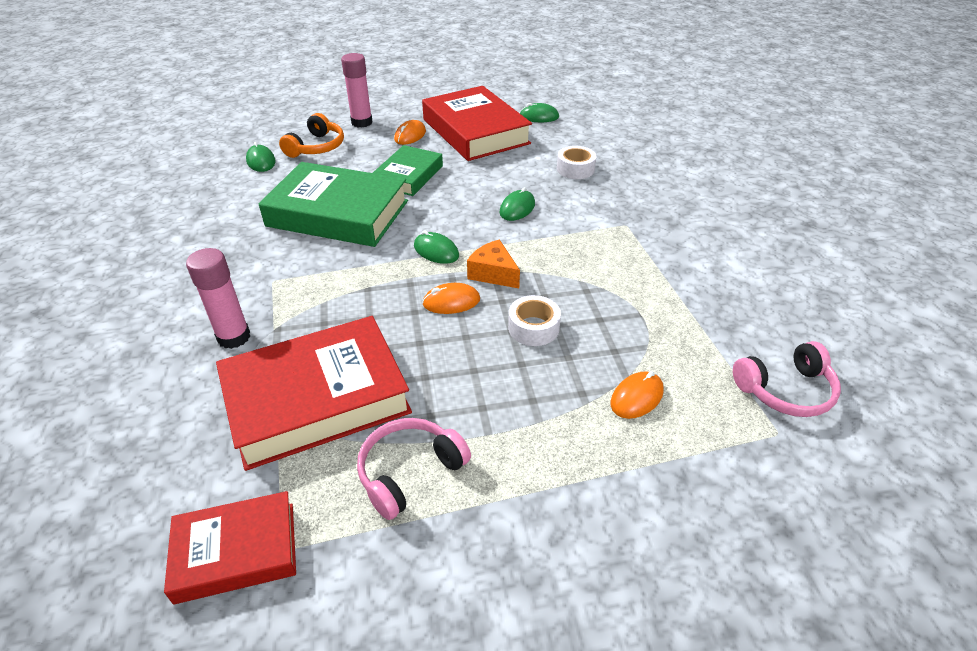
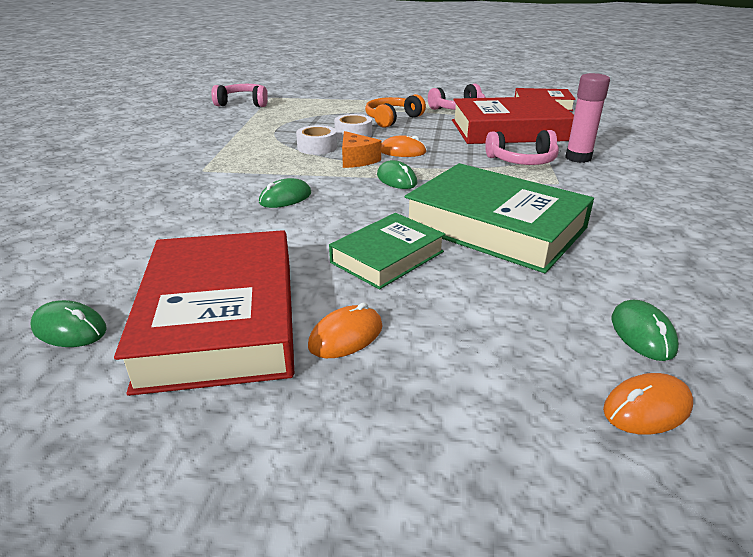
camera: 160 degrees left, 10 degrees down
orange headphones [279,113,344,158] -> orange headphones moved to [365,94,426,128]
pink glue stick [341,53,373,127] -> none
white tape [557,146,596,179] -> white tape moved to [296,125,337,155]
orange mouse [611,371,664,419] -> orange mouse moved to [603,373,693,435]
none -> pink headphones [485,130,559,165]

